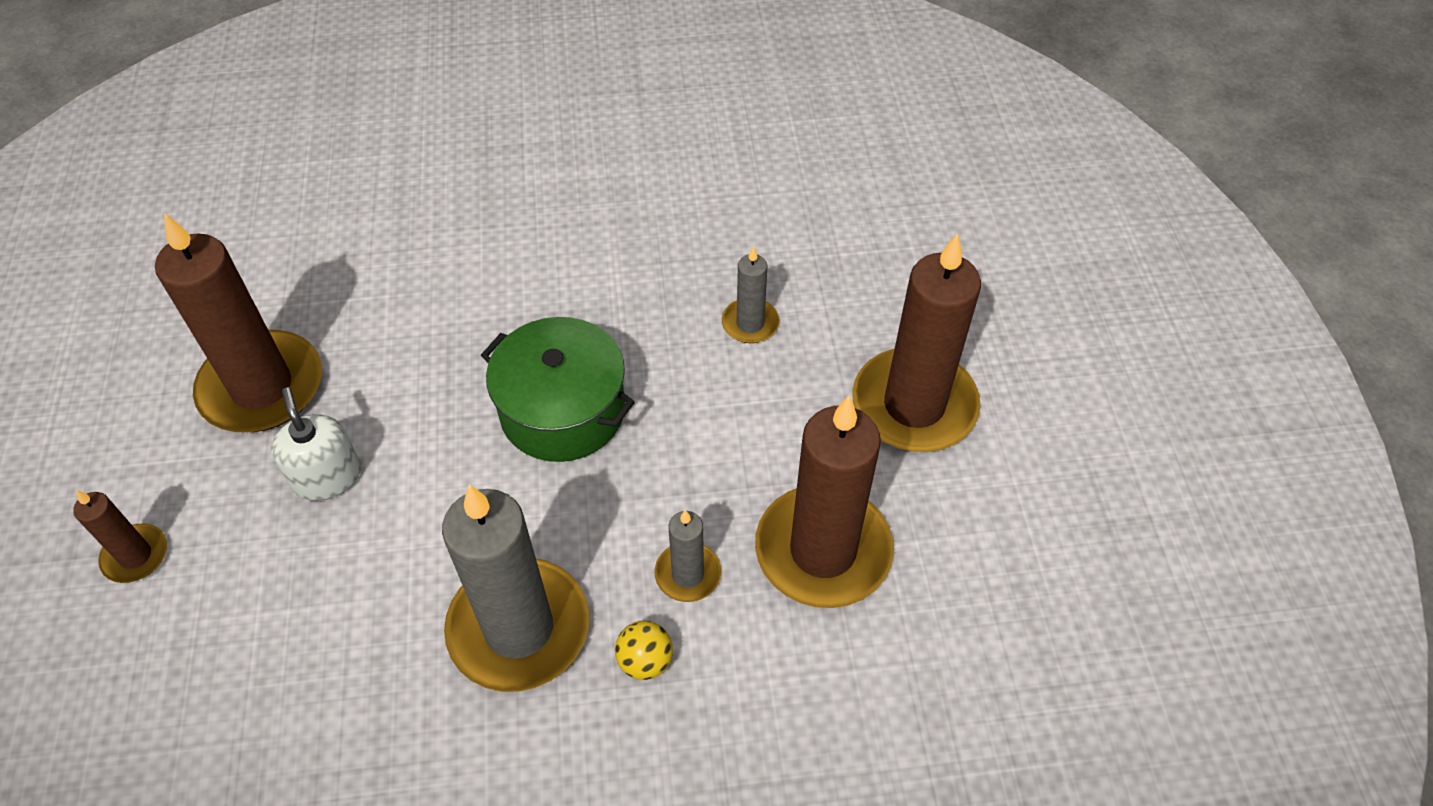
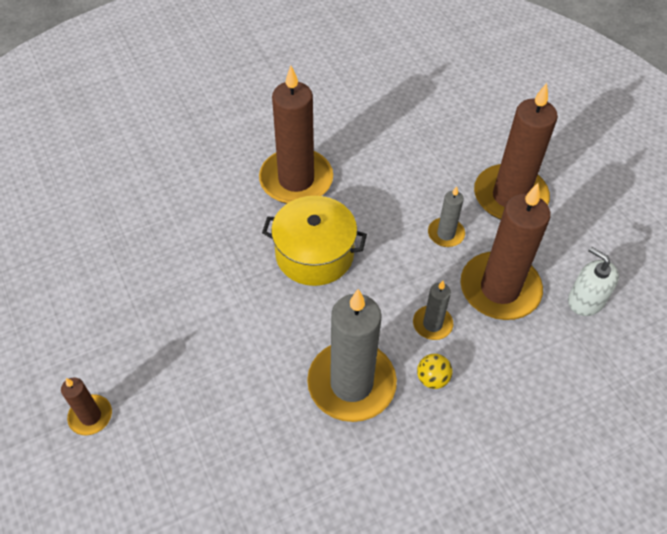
camera: 20 degrees left, 0 degrees up
brown candle [155,213,322,432] -> brown candle moved to [259,66,333,204]
white soap dispenser [271,387,361,501] -> white soap dispenser moved to [568,247,619,316]
green pot [481,317,635,462] -> yellow pot [262,196,367,286]
grey candle [722,246,779,343] -> grey candle moved to [428,186,465,247]

